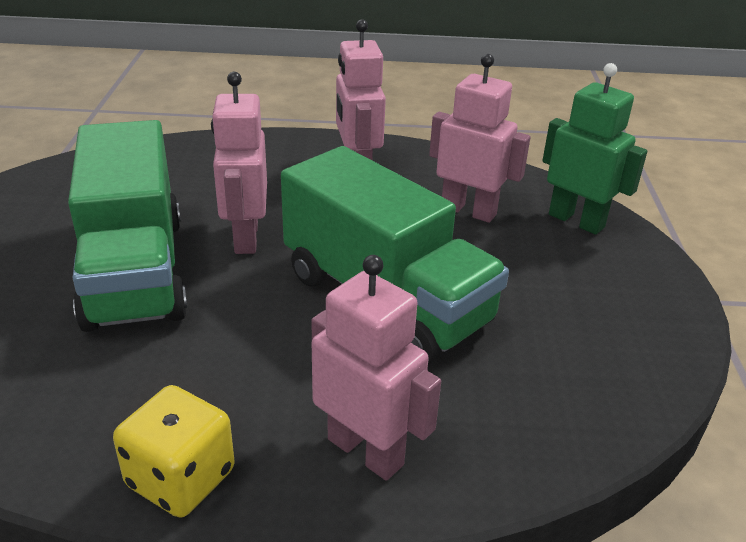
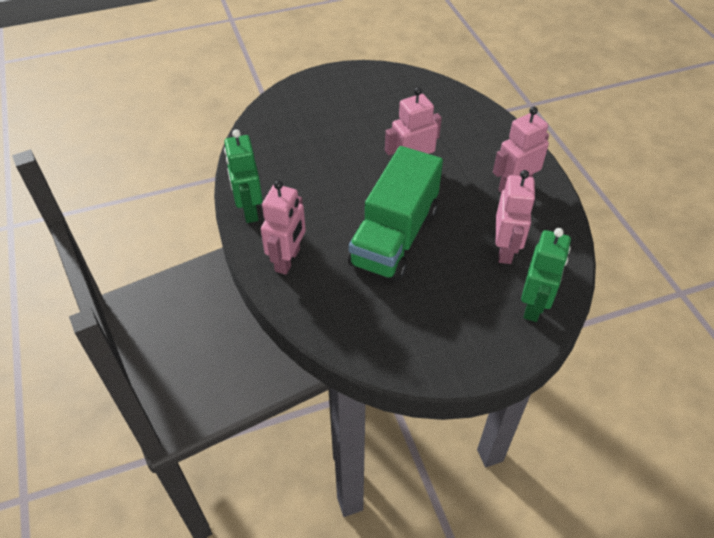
camera: 70 degrees right, 15 degrees up
green truck [68,120,187,332] -> none
yellow dice [113,385,235,518] -> green robot [224,129,263,223]

